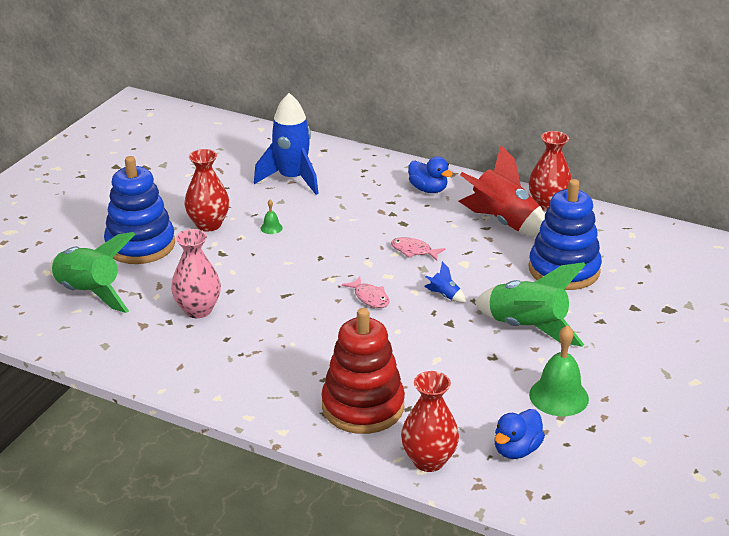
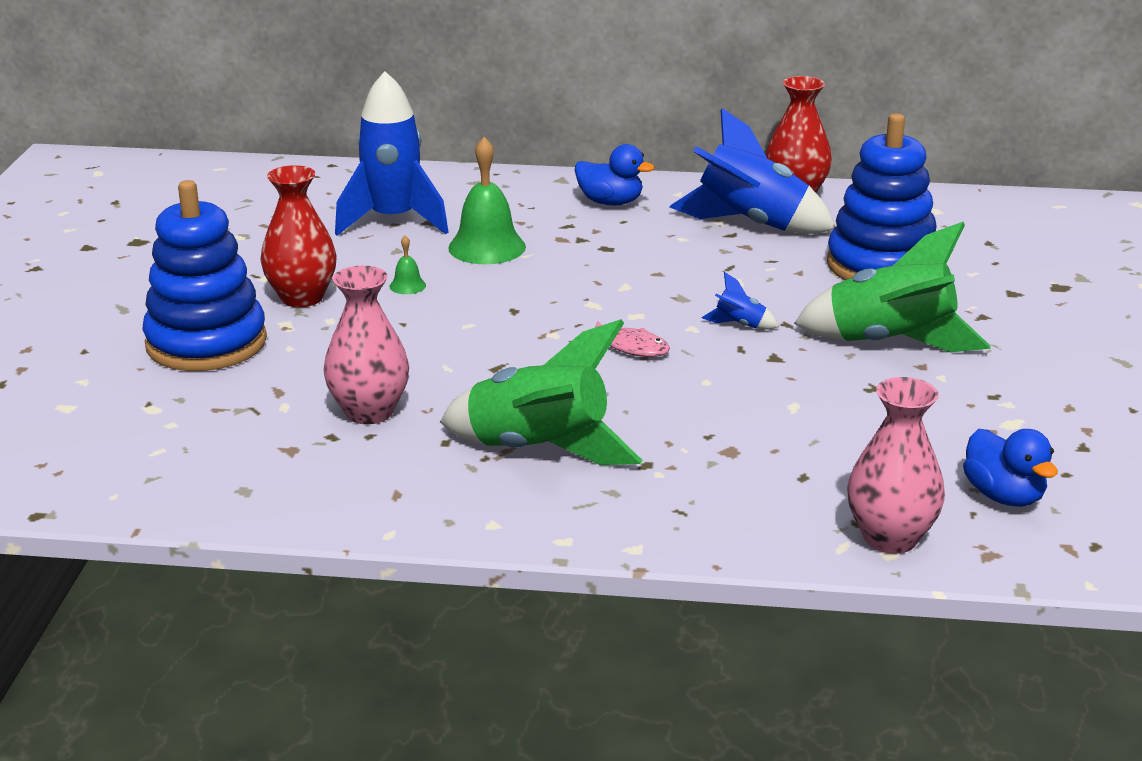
camera: 20 degrees left, 5 degrees down
green rocket [49,232,136,313] -> green rocket moved to [440,319,643,465]
red stacking toy [321,308,405,434] -> none
pink fish [391,237,446,261] -> none
red vase [401,371,459,472] -> pink vase [847,377,945,554]
red rocket [459,145,545,237] -> blue rocket [670,108,835,234]
blue duck [495,409,545,459] -> blue duck turned 45 degrees counterclockwise [963,429,1058,507]
green bell [529,325,589,416] -> green bell moved to [448,137,526,264]

